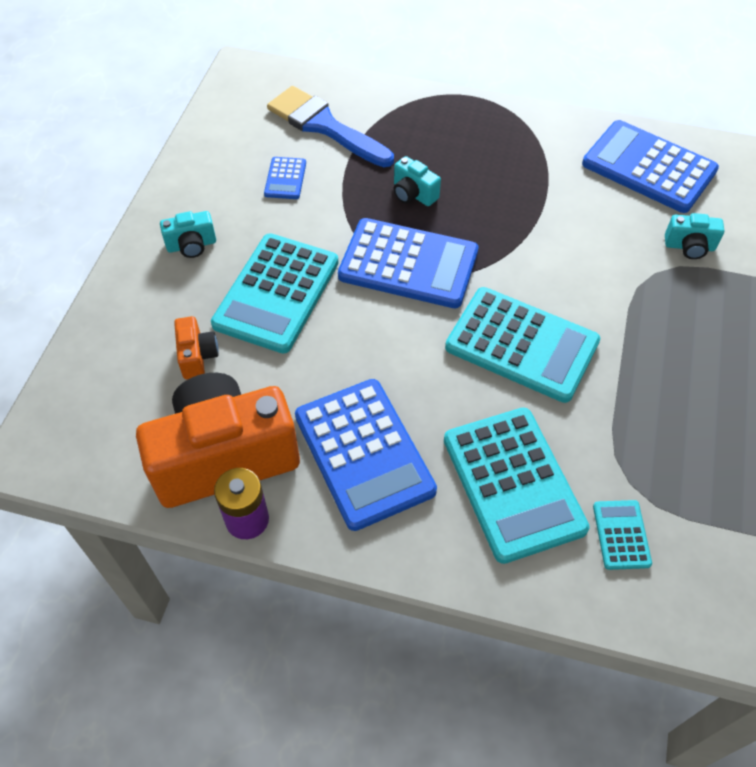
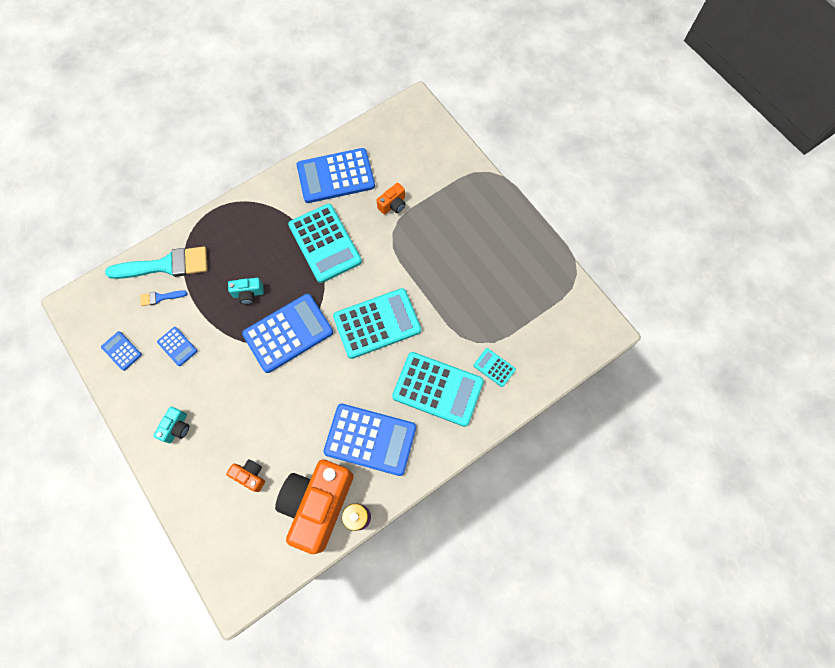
camera: 50 degrees left, 15 degrees up
turquoise calculator [211,233,339,354] -> turquoise calculator moved to [288,204,362,283]
blue brush [267,86,394,167] -> blue brush [140,290,187,306], size x0.45
turquoise camera [665,213,724,259] -> orange camera [377,183,406,214]
none -> blue calculator [101,331,142,371]
none -> turquoise brush [105,246,208,279]

